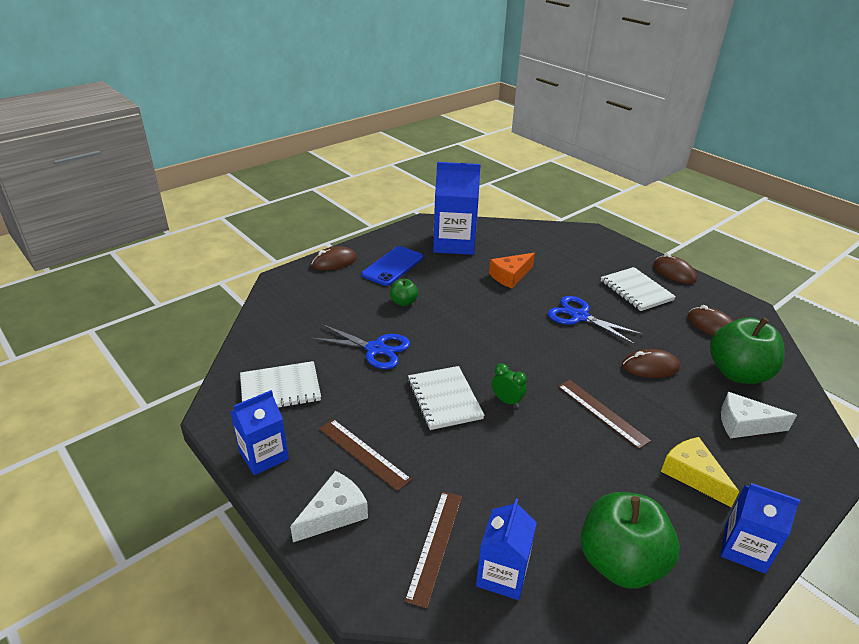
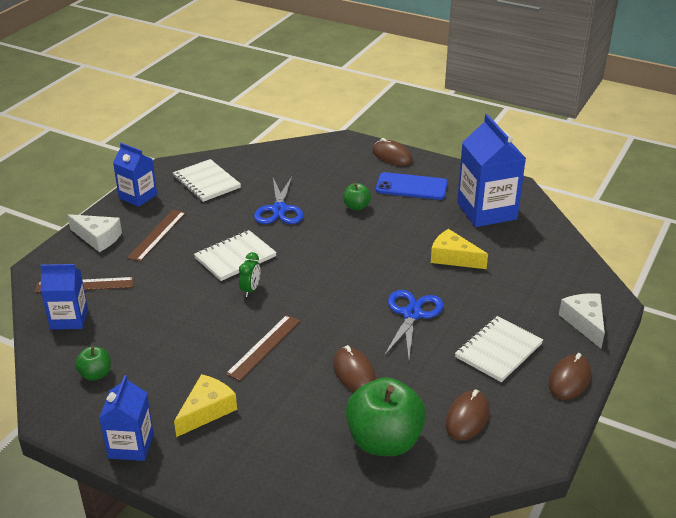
camera: 70 degrees right, 0 degrees up
orange cheese [489,253,535,288] -> yellow cheese [431,229,488,269]
green apple [581,492,680,589] -> green apple [75,346,111,381], size x0.48
white cheese [721,392,797,438] -> white cheese moved to [559,293,605,348]

